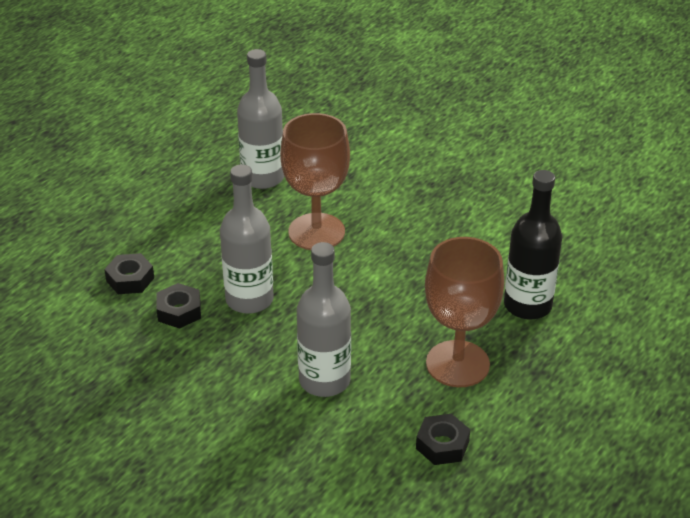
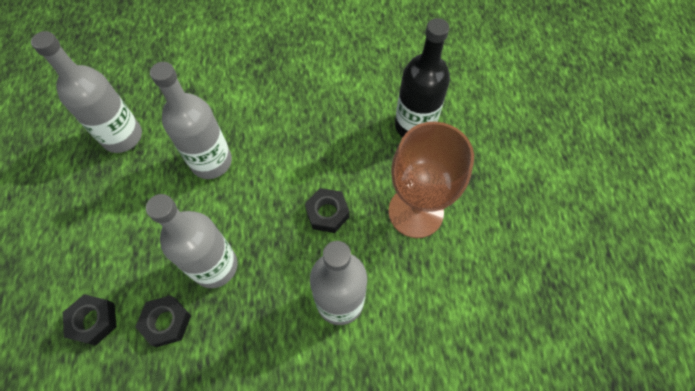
camera: 40 degrees left, 25 degrees up
brown goblet [280,113,350,250] -> grey bottle [150,62,232,179]
black nut [416,414,470,465] -> black nut moved to [305,188,350,233]

